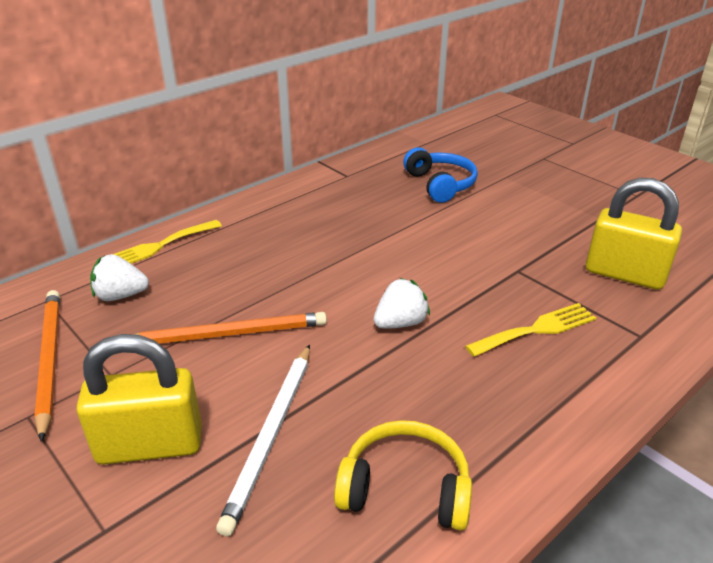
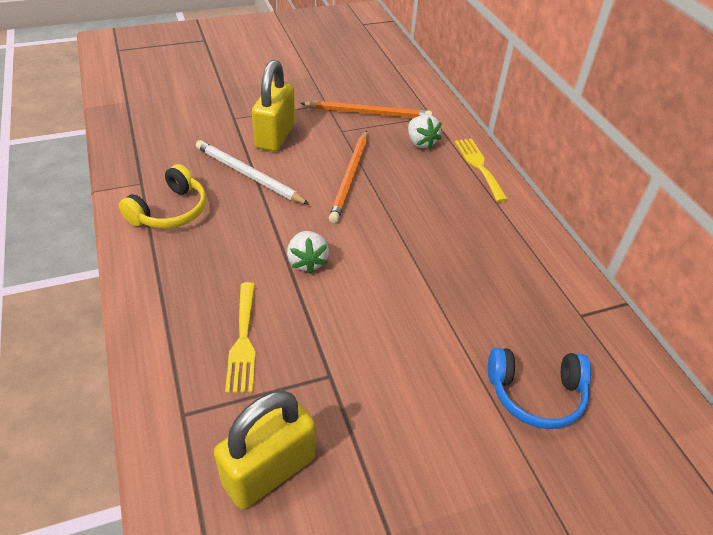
camera: 110 degrees right, 10 degrees up
white strawberry [90,254,149,301] -> white strawberry turned 135 degrees clockwise [408,115,442,149]

